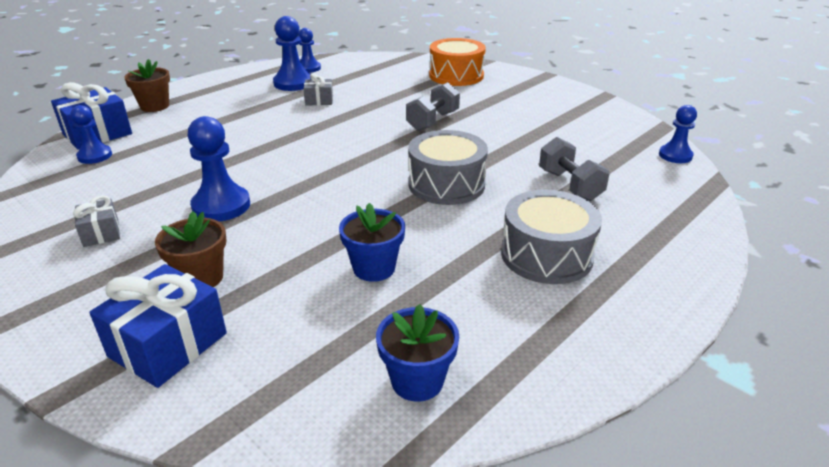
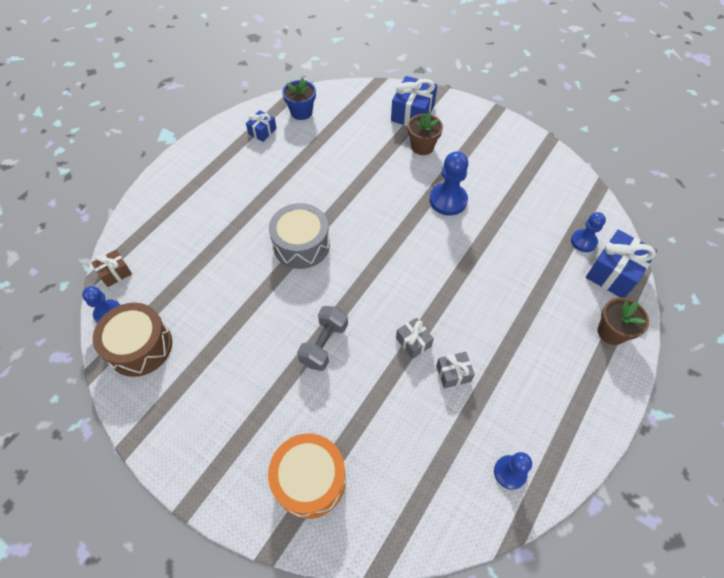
camera: 170 degrees right, 25 degrees up
grey gift [73,195,120,247] -> grey gift moved to [396,318,434,359]
blue pawn [273,16,311,91] -> none
blue flower pot [339,203,405,282] -> none
grey drum [501,190,602,284] -> none
grey dumbbell [539,137,610,201] -> none
none -> brown gift [91,250,132,287]
none -> brown drum [93,303,172,377]
none -> blue gift [246,110,277,142]

